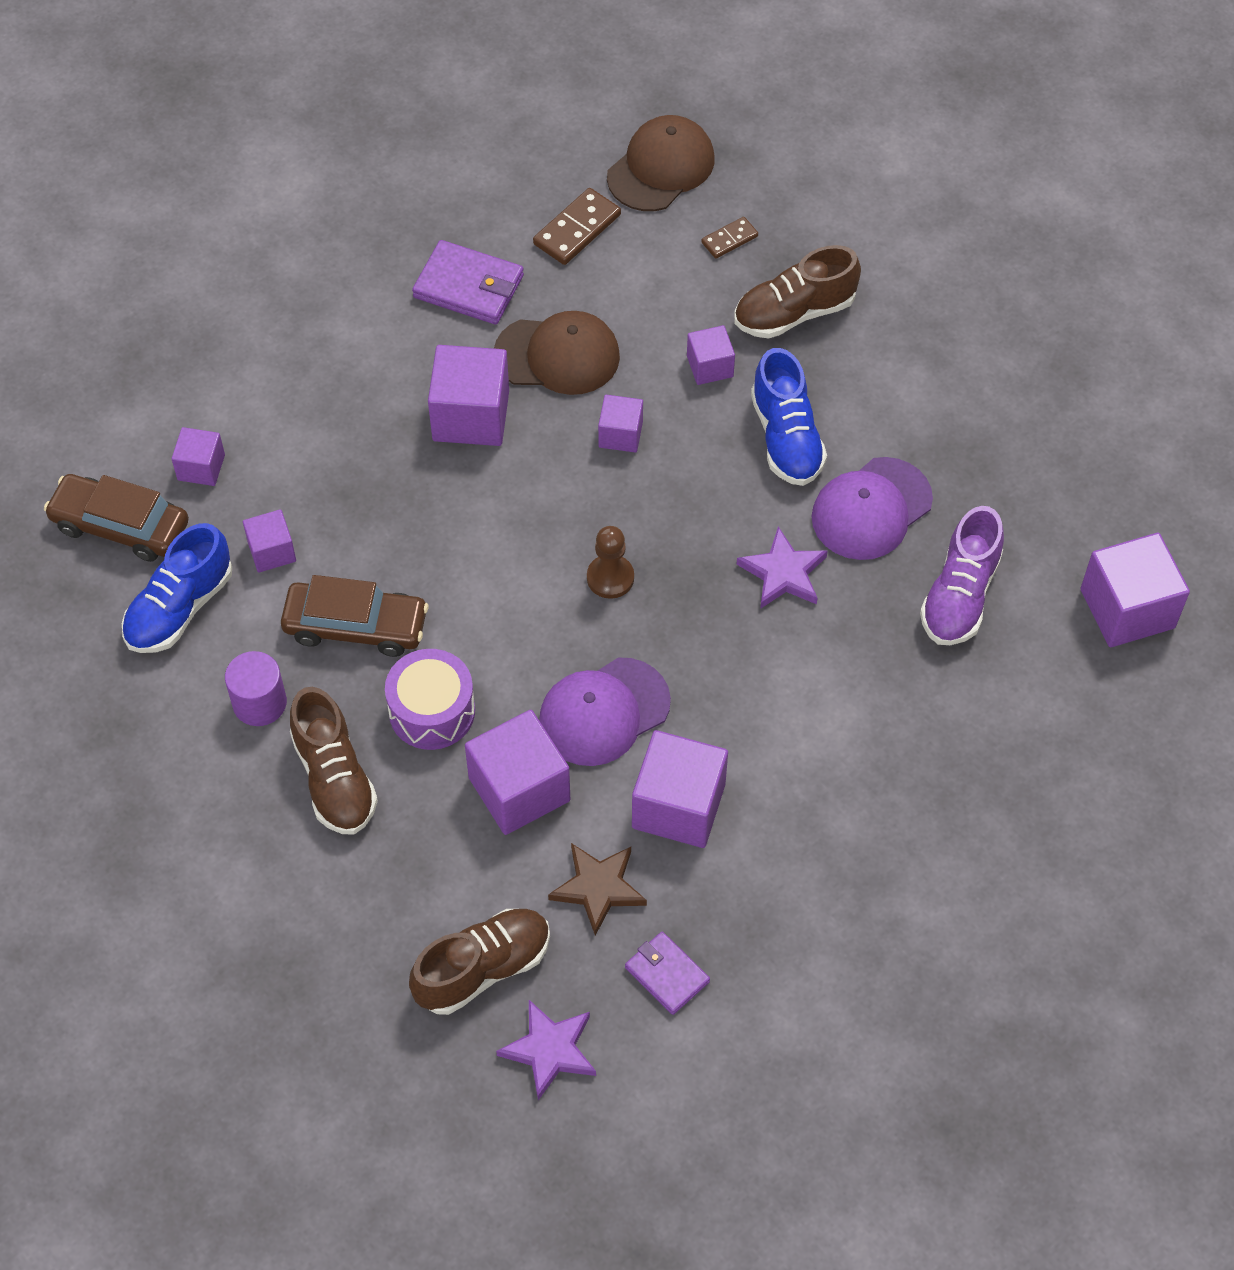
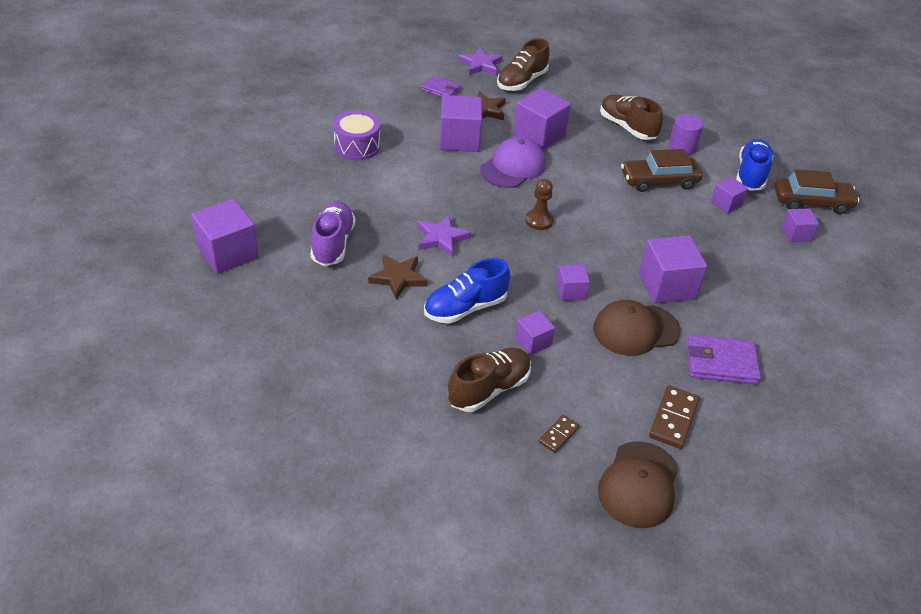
camera: 160 degrees right, 15 degrees down
purple drum [385,649,475,750] -> purple drum moved to [333,110,380,160]
blue shoe [751,348,827,486] -> blue shoe turned 90 degrees counterclockwise [424,258,510,324]
purple cap [812,457,933,560] -> brown star [368,254,427,300]

